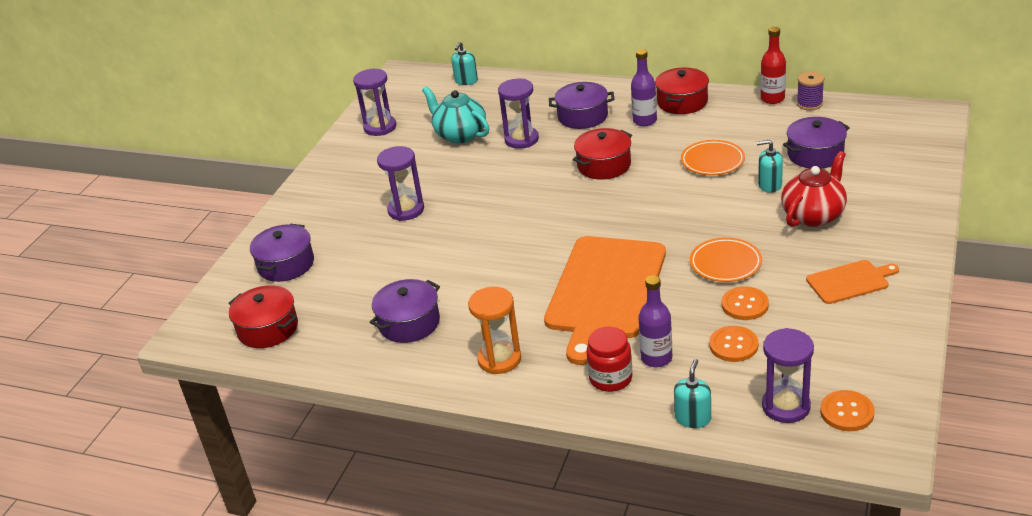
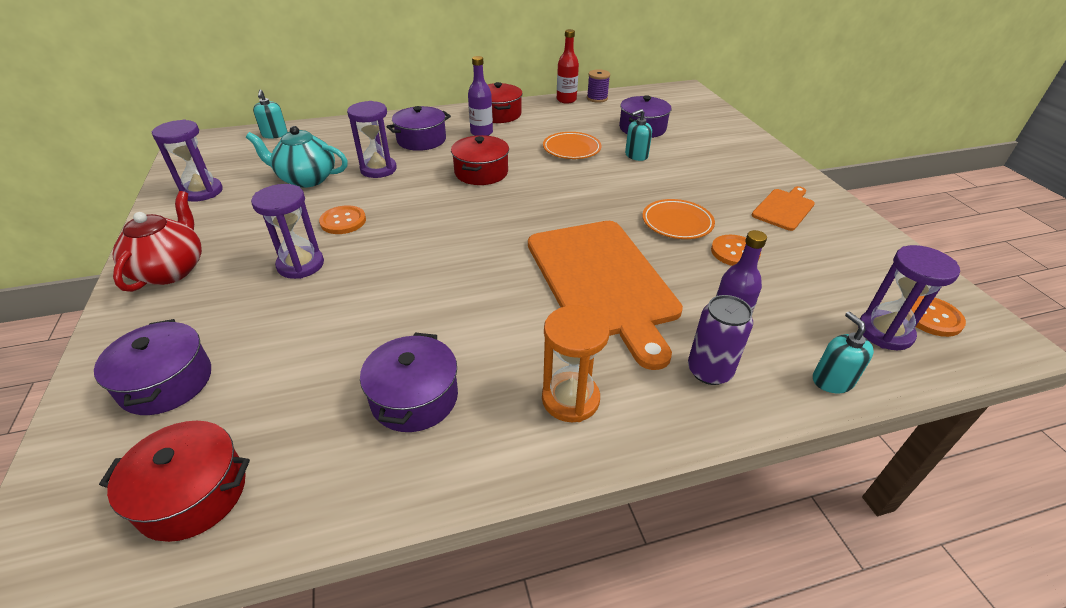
camera: 40 degrees left, 5 degrees up
red jar [586,327,632,392] -> purple can [688,295,753,385]
orange button [709,326,758,362] -> orange button moved to [319,205,366,234]
red teapot [781,151,847,227] -> red teapot moved to [113,191,202,292]

